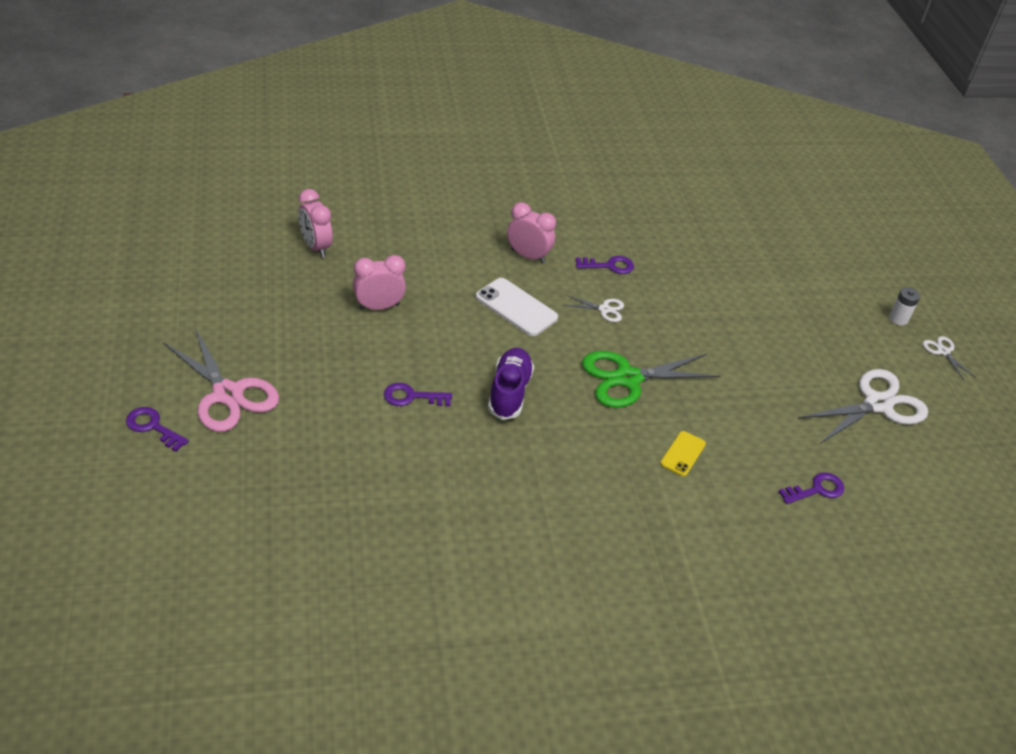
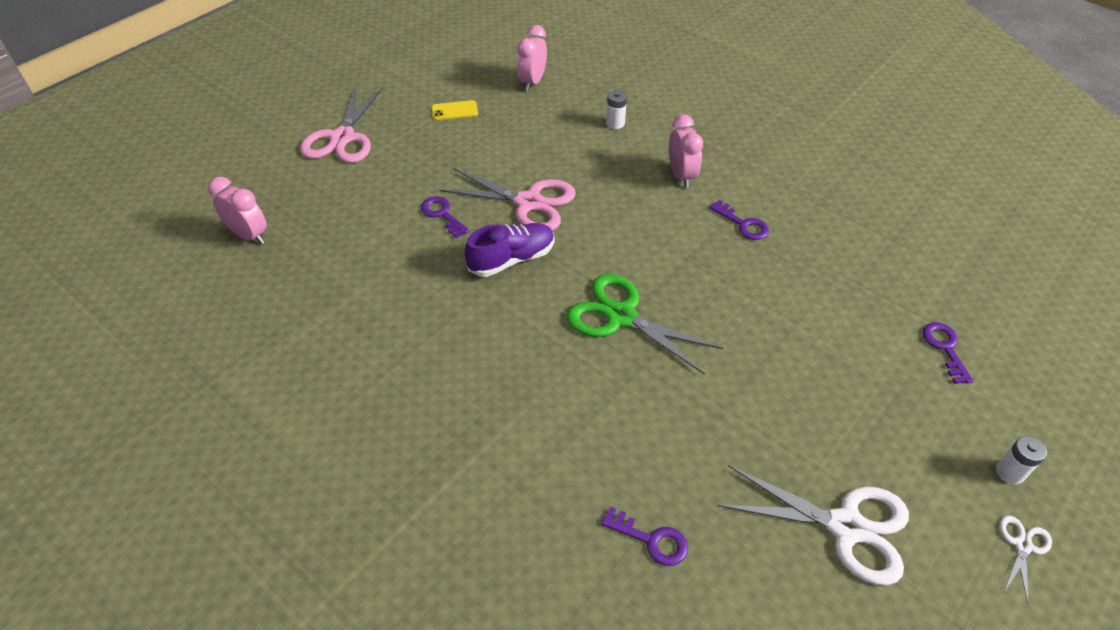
camera: 55 degrees right, 5 degrees up
purple key [126,407,189,451] -> purple key moved to [922,322,973,384]
pink clock [353,255,406,310] -> pink clock moved to [208,177,267,244]
white phone [476,278,558,336] -> none
white scissors [563,295,624,322] -> none
yellow phone [660,431,706,476] -> yellow phone moved to [431,100,478,120]
none -> pink scissors [439,168,576,231]
none -> white battery [606,90,627,129]

